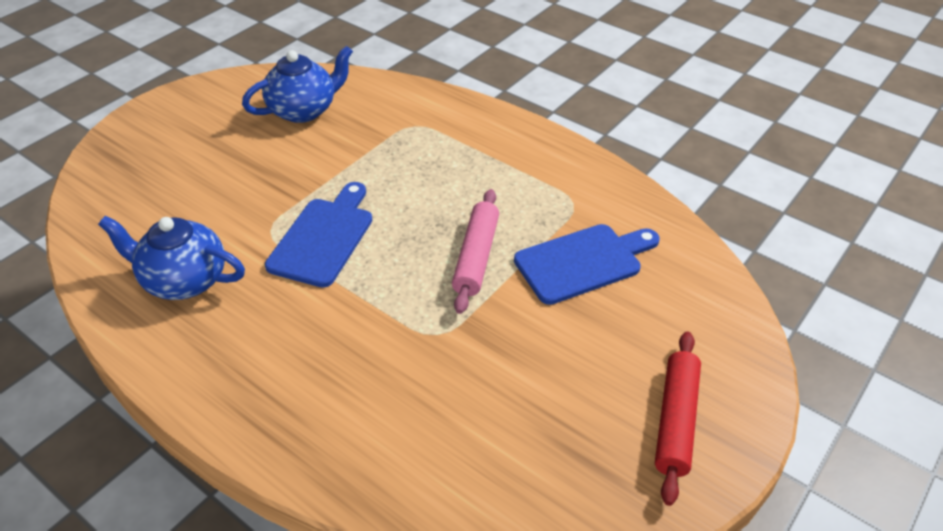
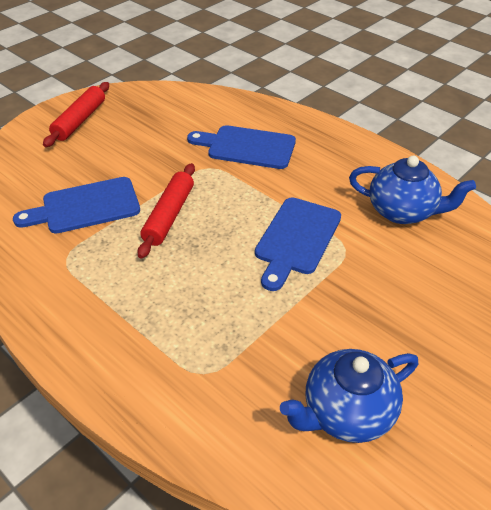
camera: 175 degrees left, 0 degrees up
pink rolling pin [452,189,499,314] -> red rolling pin [137,163,195,259]
none -> blue cutting board [187,125,296,169]

